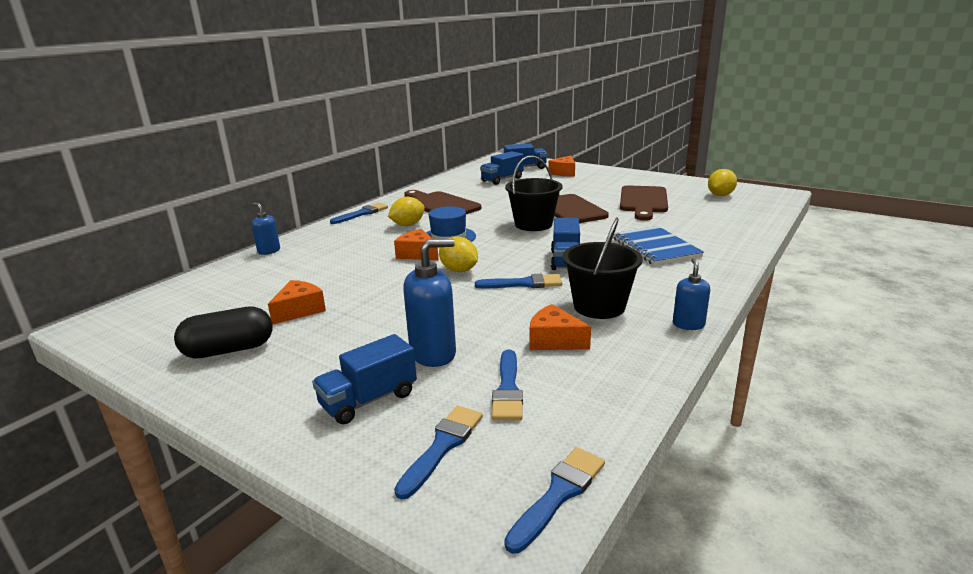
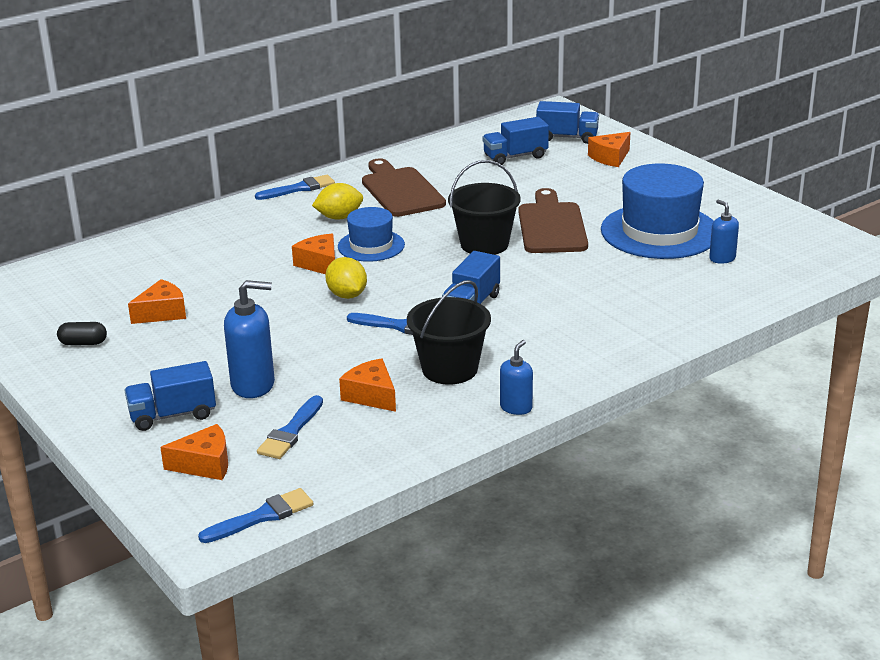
camera: 20 degrees right, 5 degrees up
black capsule [174,306,273,359] -> black capsule [57,322,107,345], size x0.57
blue soap dispenser [252,203,280,255] -> blue soap dispenser moved to [709,200,739,264]
blue brush [394,406,483,500] -> orange cheese [160,424,228,480]
blue notebook [613,226,704,266] -> none
brown cutting board [620,185,668,221] -> blue hat [601,163,714,259]
yellow lemon [708,169,737,196] -> none

